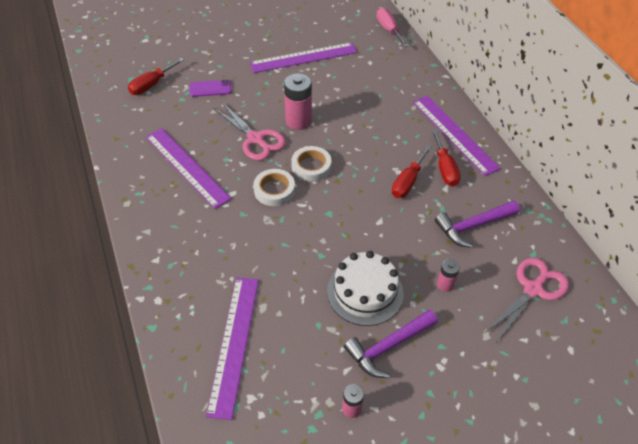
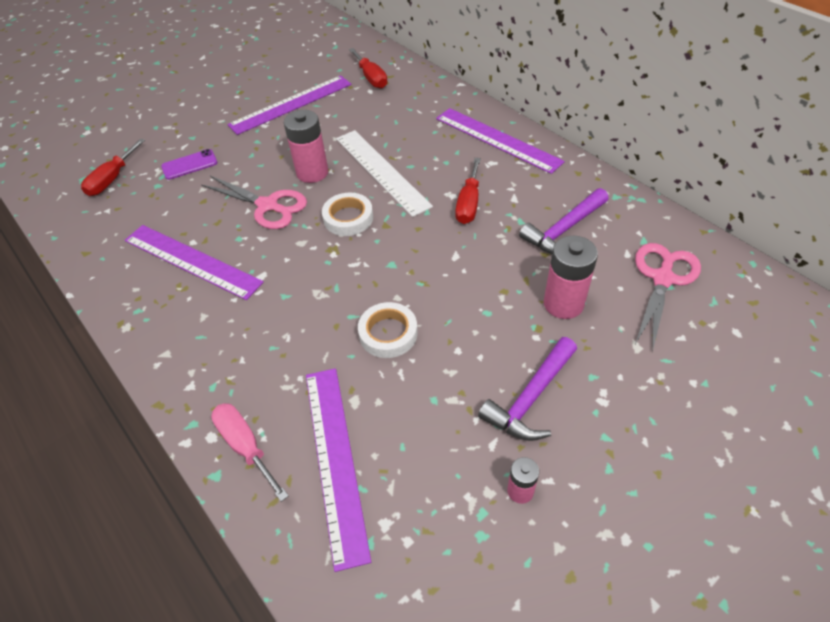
camera: 15 degrees left, 0 degrees up
white tape [253,169,295,206] -> white tape moved to [358,302,418,358]
white cake [327,251,404,326] -> none
pink screwdriver [377,8,409,47] -> pink screwdriver moved to [211,403,289,502]
red screwdriver [432,130,461,187] -> red screwdriver moved to [349,48,387,88]
pink battery [437,259,460,292] -> pink battery [544,236,598,319], size x1.86
none -> white ruler [336,130,433,217]

